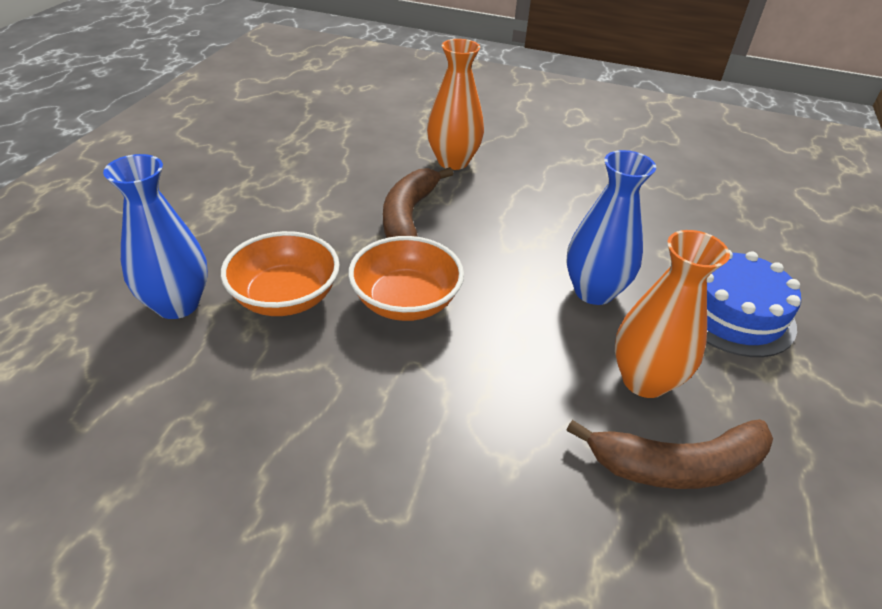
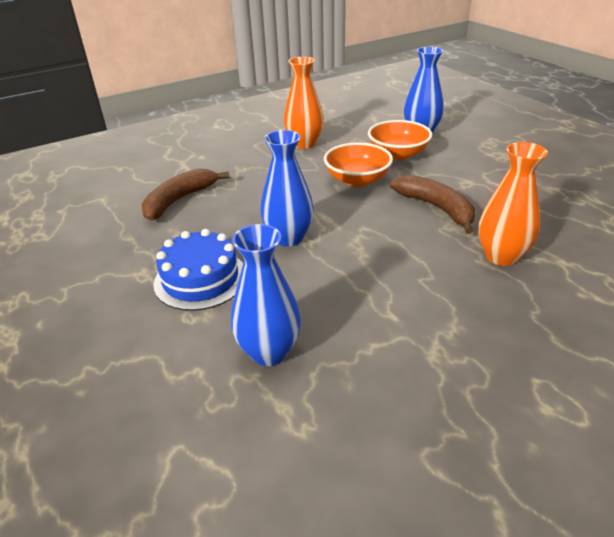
camera: 135 degrees right, 5 degrees down
orange vase [615,230,730,398] -> orange vase moved to [284,57,324,149]
none -> blue vase [231,224,301,366]

